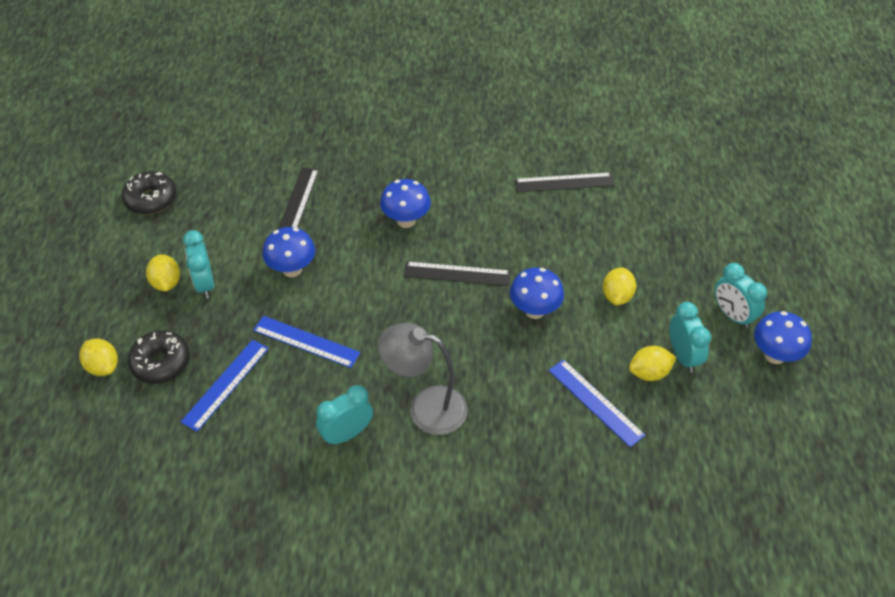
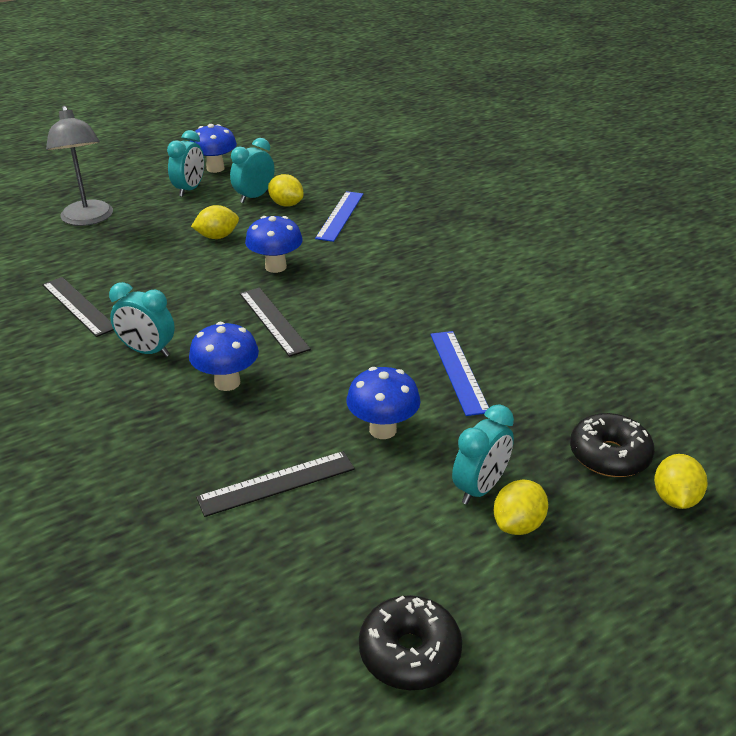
camera: 125 degrees left, 15 degrees down
blue ruler [181,340,269,432] -> none
turquoise clock [316,385,373,445] -> turquoise clock moved to [109,282,175,357]
grey lamp [378,323,468,435] -> grey lamp moved to [46,106,113,226]

